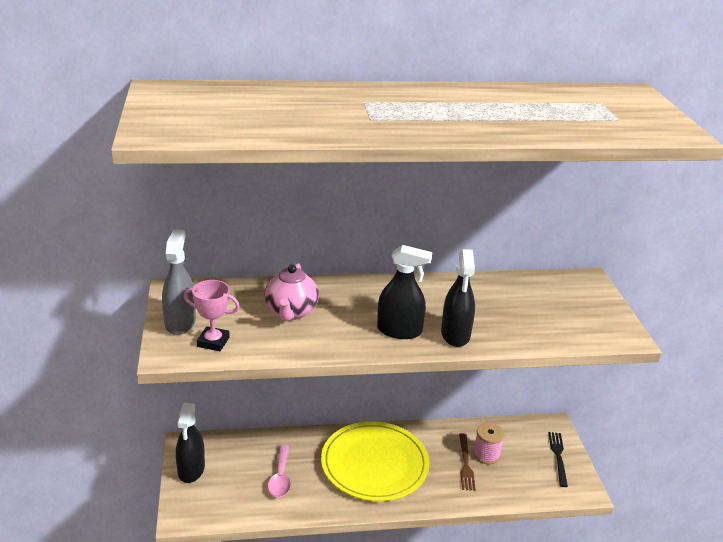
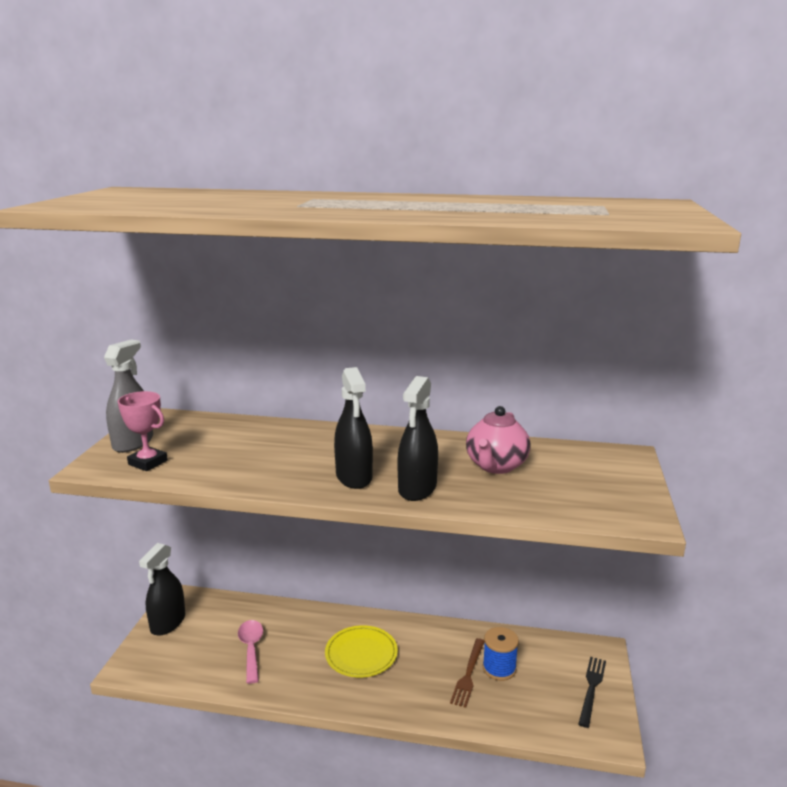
camera: 20 degrees right, 10 degrees down
pink teapot [264,263,319,321] -> pink teapot moved to [466,406,531,474]
pink spoon [268,445,291,497] -> pink spoon turned 150 degrees clockwise [238,620,263,684]
yellow plate [321,421,429,501] -> yellow plate [325,625,398,677], size x0.57
black spray bottle [377,245,432,339] -> black spray bottle turned 45 degrees clockwise [334,367,373,489]
pink spool [473,423,505,464] -> blue spool [483,627,519,681]

